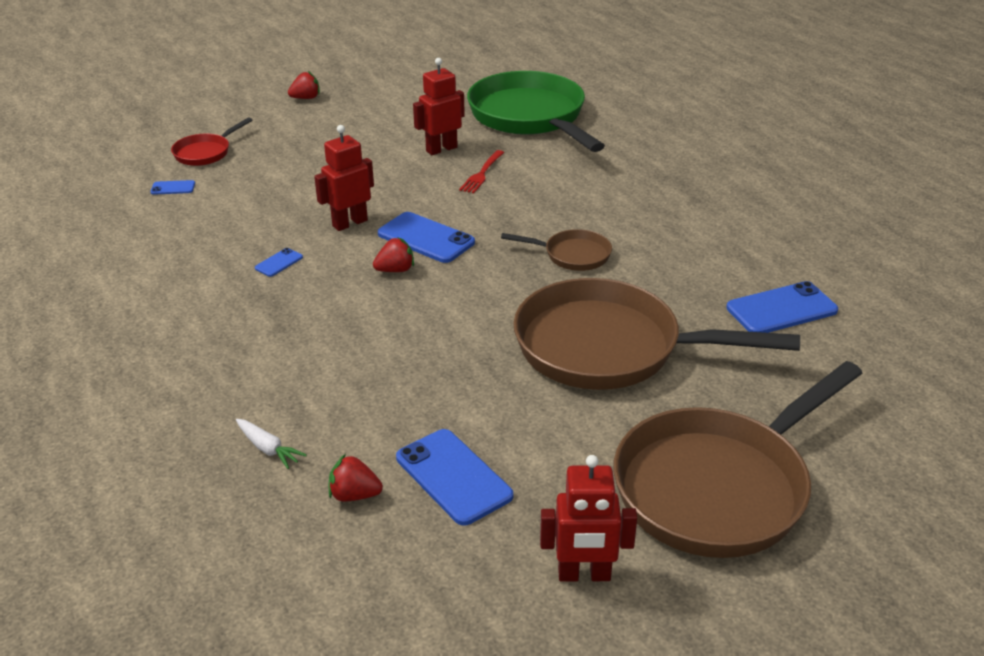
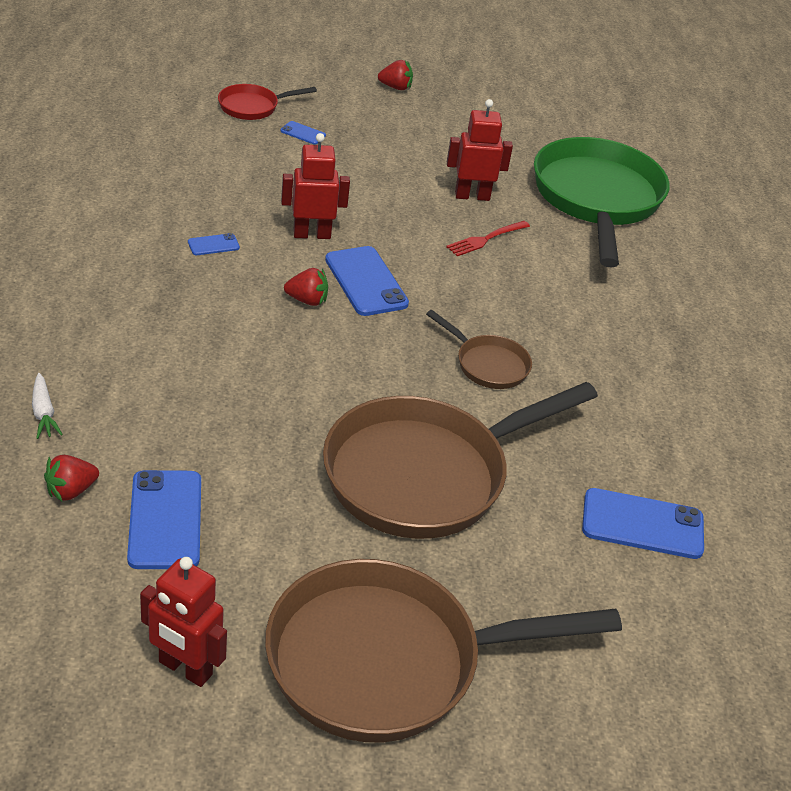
camera: 25 degrees right, 5 degrees up
blue phone [151,180,195,195] -> blue phone moved to [280,121,326,145]
red strawberry [328,454,383,502] -> red strawberry turned 75 degrees counterclockwise [44,455,99,501]
brown pan [513,278,800,390] -> brown pan turned 75 degrees counterclockwise [323,382,598,539]

